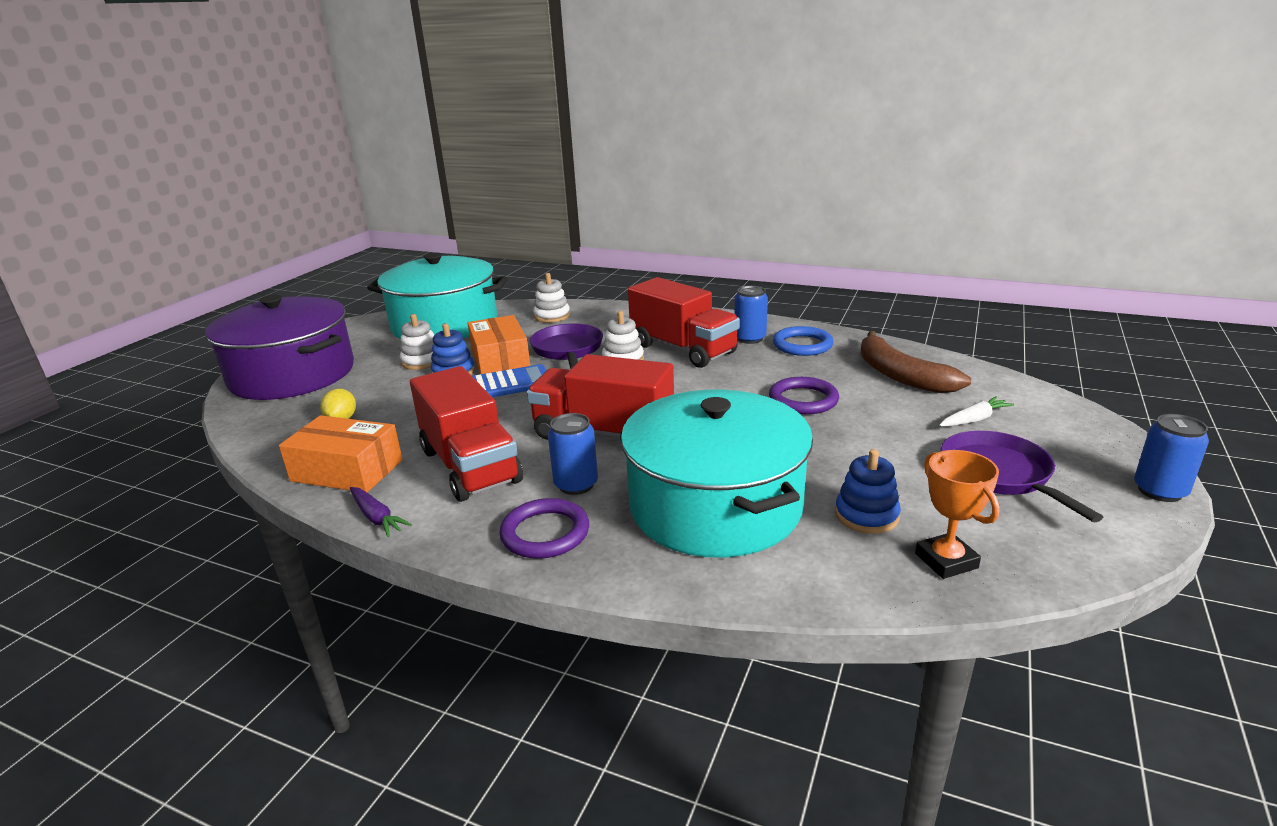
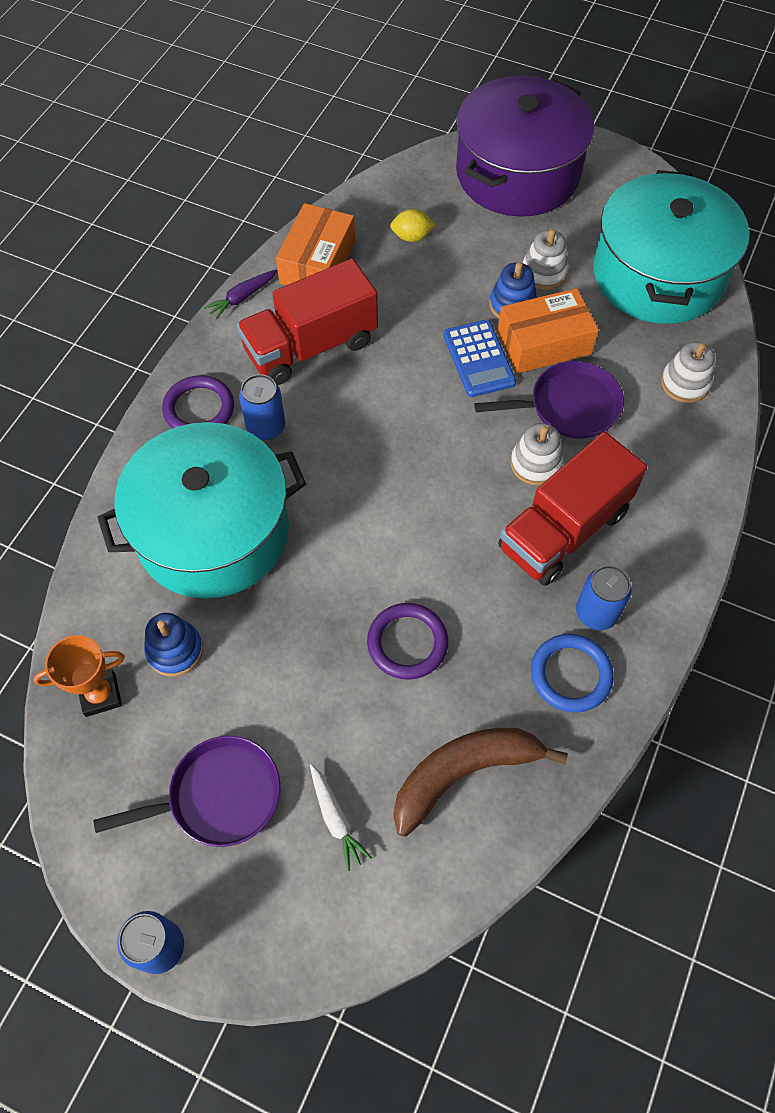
camera: 90 degrees right, 35 degrees up
red truck [527,354,674,440] -> none

